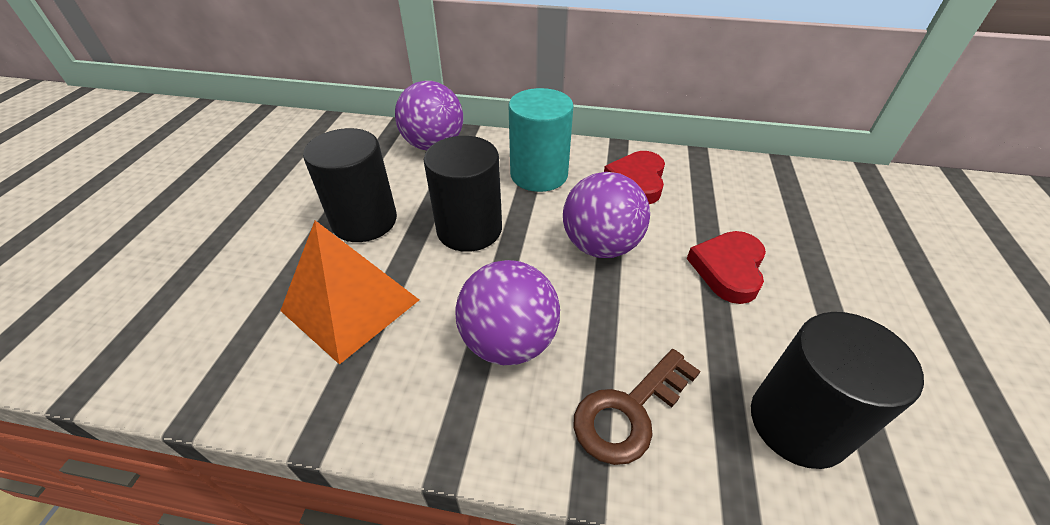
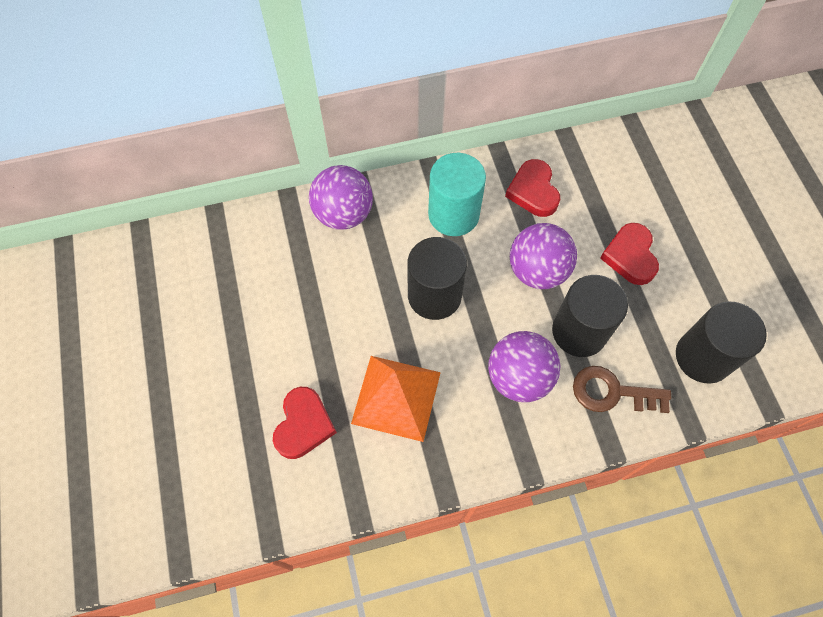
camera: 25 degrees left, 20 degrees up
black cylinder [303,128,397,242] -> black cylinder moved to [552,275,628,357]
brown key [574,349,700,465] -> brown key turned 75 degrees clockwise [573,366,671,413]
none -> red heart [273,387,337,459]

